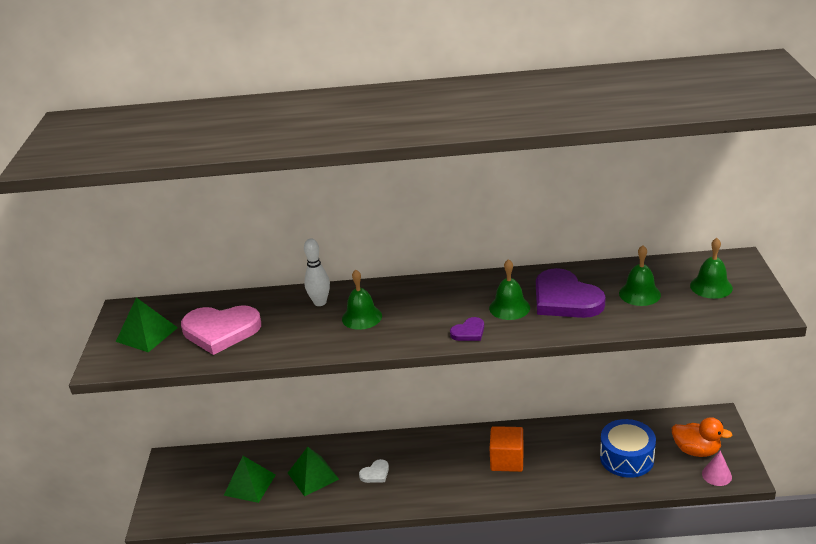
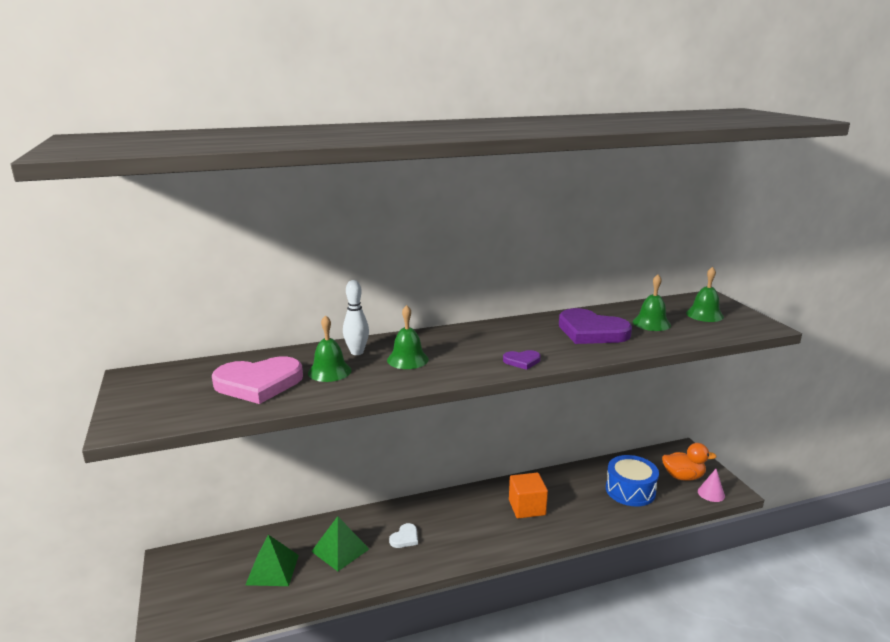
camera: 20 degrees left, 10 degrees down
green pyramid [116,297,178,352] -> none
purple heart [450,317,484,341] -> purple heart turned 45 degrees clockwise [503,350,541,370]
green bell [489,259,530,320] -> green bell moved to [308,315,352,382]

